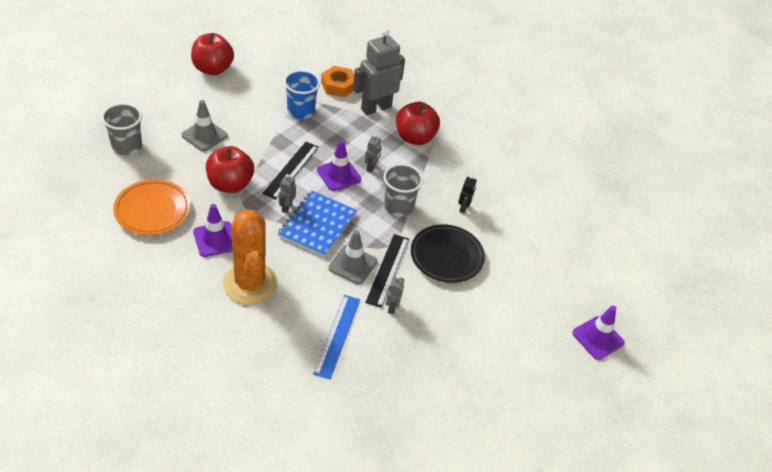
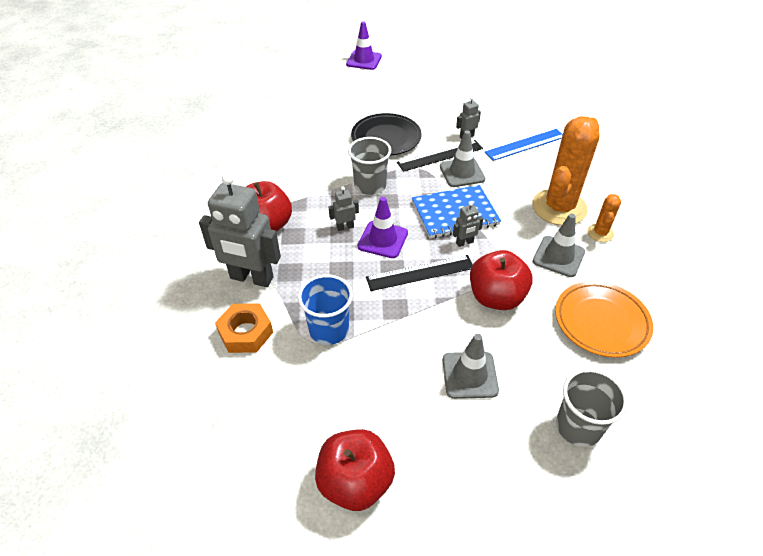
camera: 125 degrees left, 0 degrees up
purple traffic cone [193,204,233,257] -> grey traffic cone [533,213,585,277]
black robot [458,176,477,213] -> none
none -> orange cactus [587,194,621,242]

